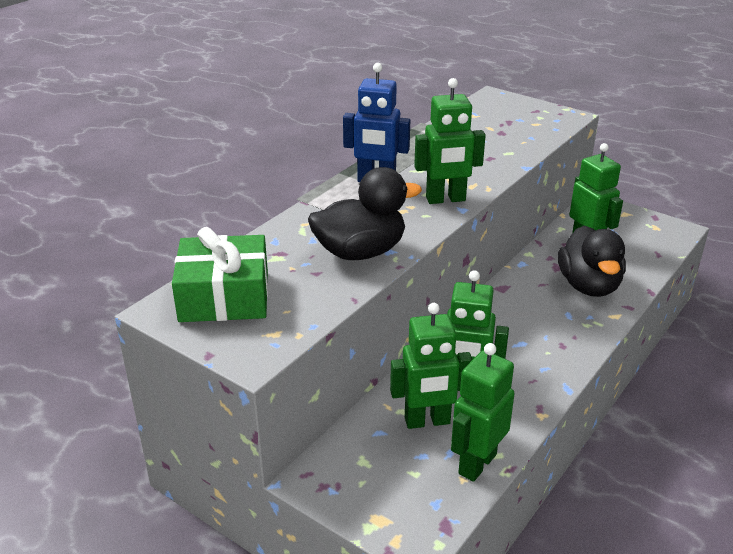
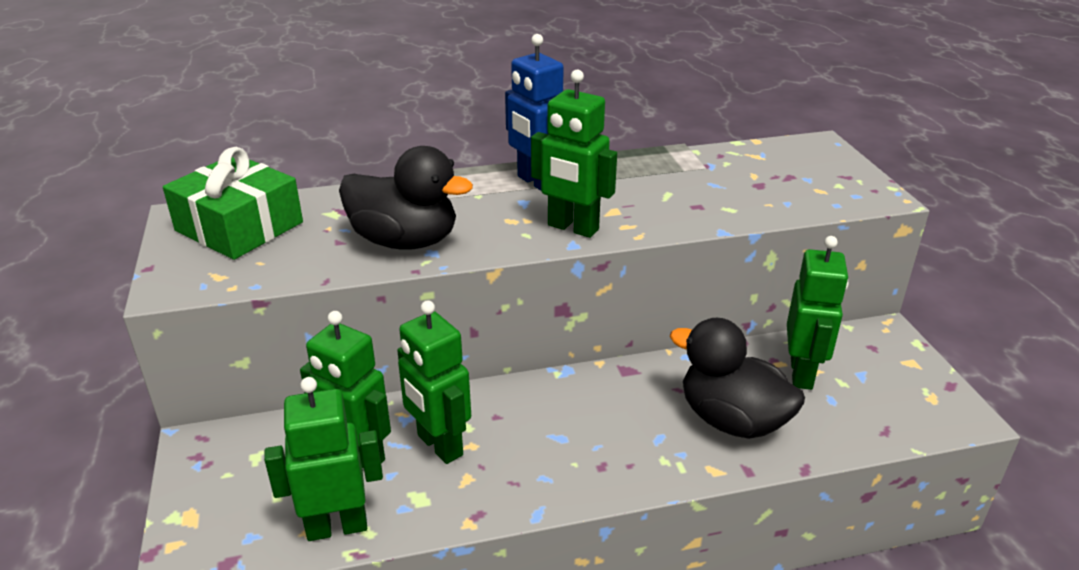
camera: 40 degrees right, 0 degrees up
black duck [558,226,626,297] -> black duck turned 90 degrees clockwise [670,318,805,439]

